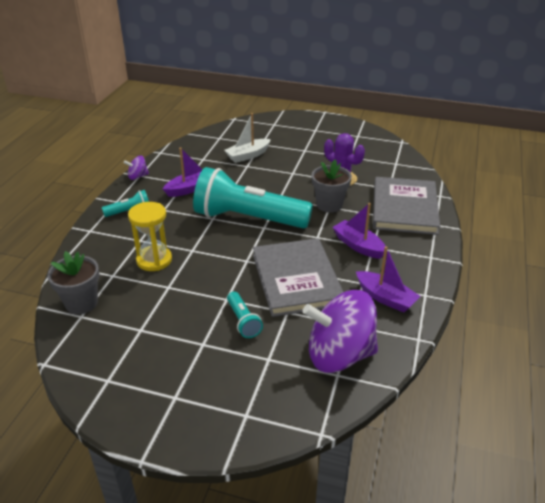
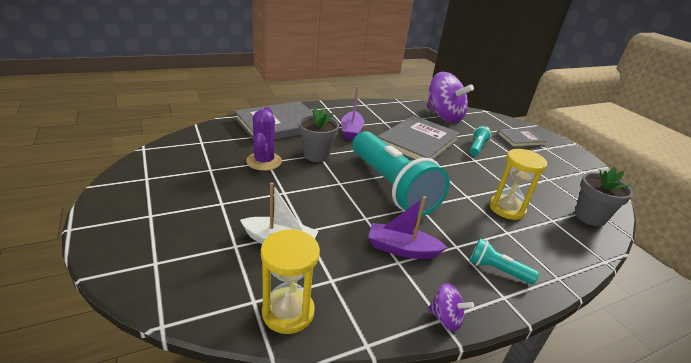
camera: 135 degrees left, 5 degrees down
purple boat [356,246,421,312] -> none
none -> yellow hourglass [261,229,320,334]
none -> grey book [497,129,547,147]

